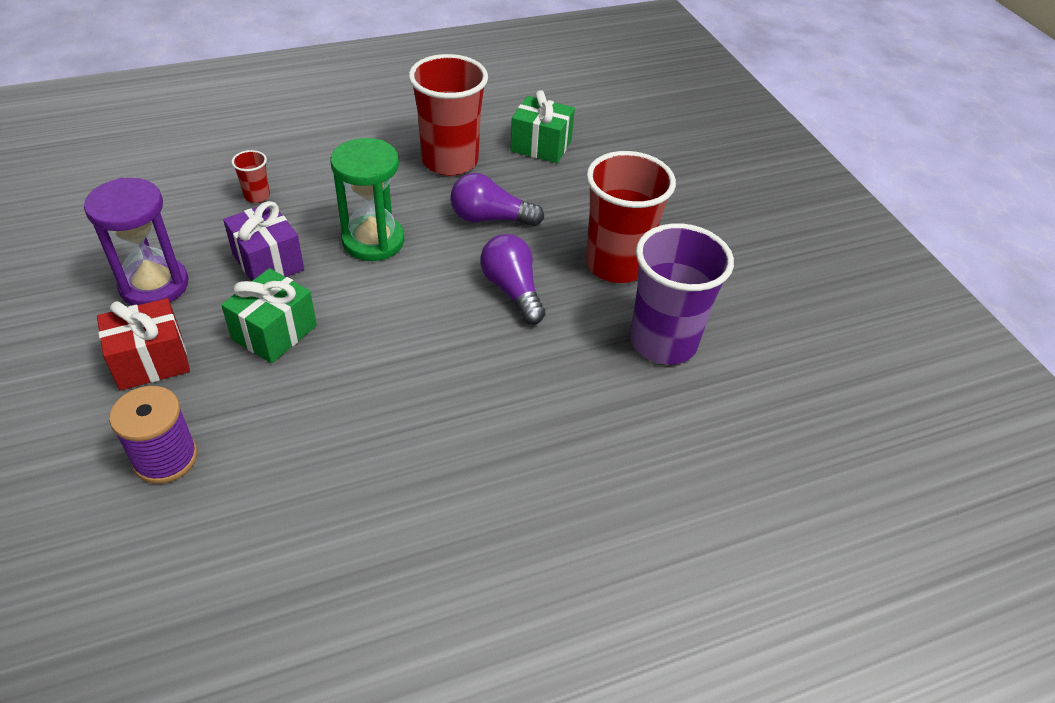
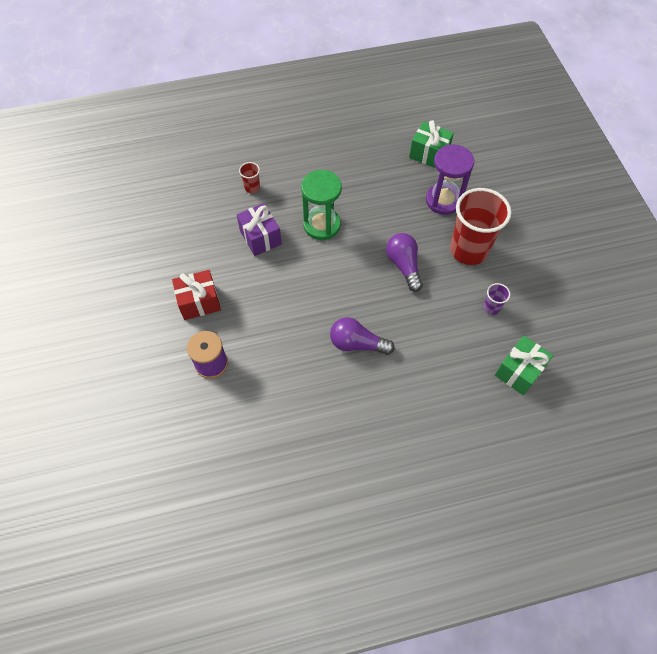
camera: 10 degrees right, 15 degrees up
purple hourglass [84,178,188,305] -> purple hourglass moved to [426,144,474,215]
green gift [221,268,317,363] -> green gift moved to [495,336,553,395]
red cup [409,54,488,176] -> none
purple light bulb [450,173,544,226] -> purple light bulb moved to [330,317,395,355]
purple cup [630,223,734,365] -> purple cup [483,283,510,315], size x0.43

